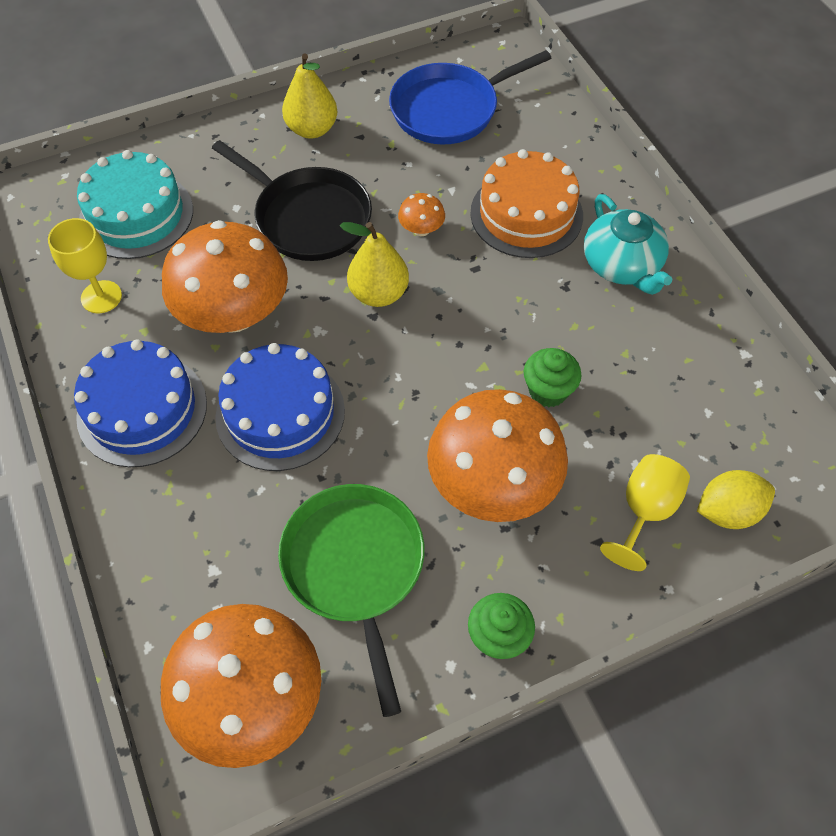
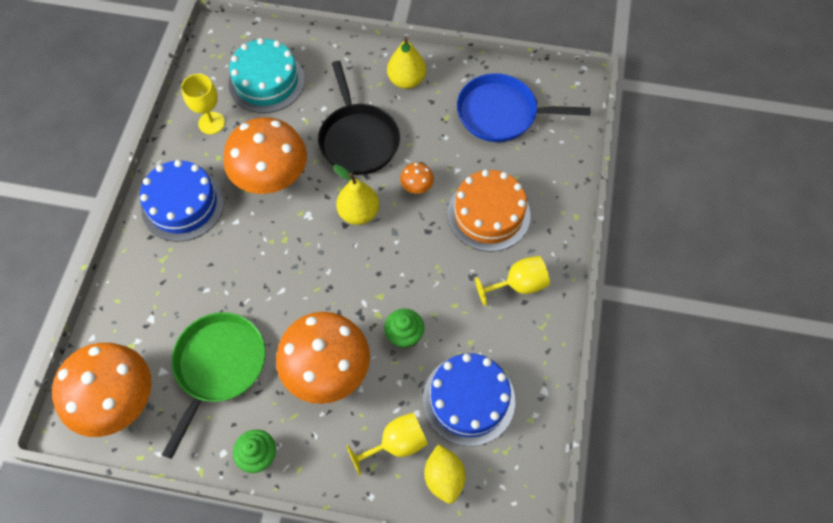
camera: 35 degrees right, 5 degrees up
blue cake [215,343,345,471] -> blue cake moved to [423,353,515,446]
turquoise teapot [584,194,672,295] -> yellow goblet [475,256,550,306]
yellow lemon [697,470,775,529] -> yellow lemon turned 60 degrees clockwise [425,444,466,504]

